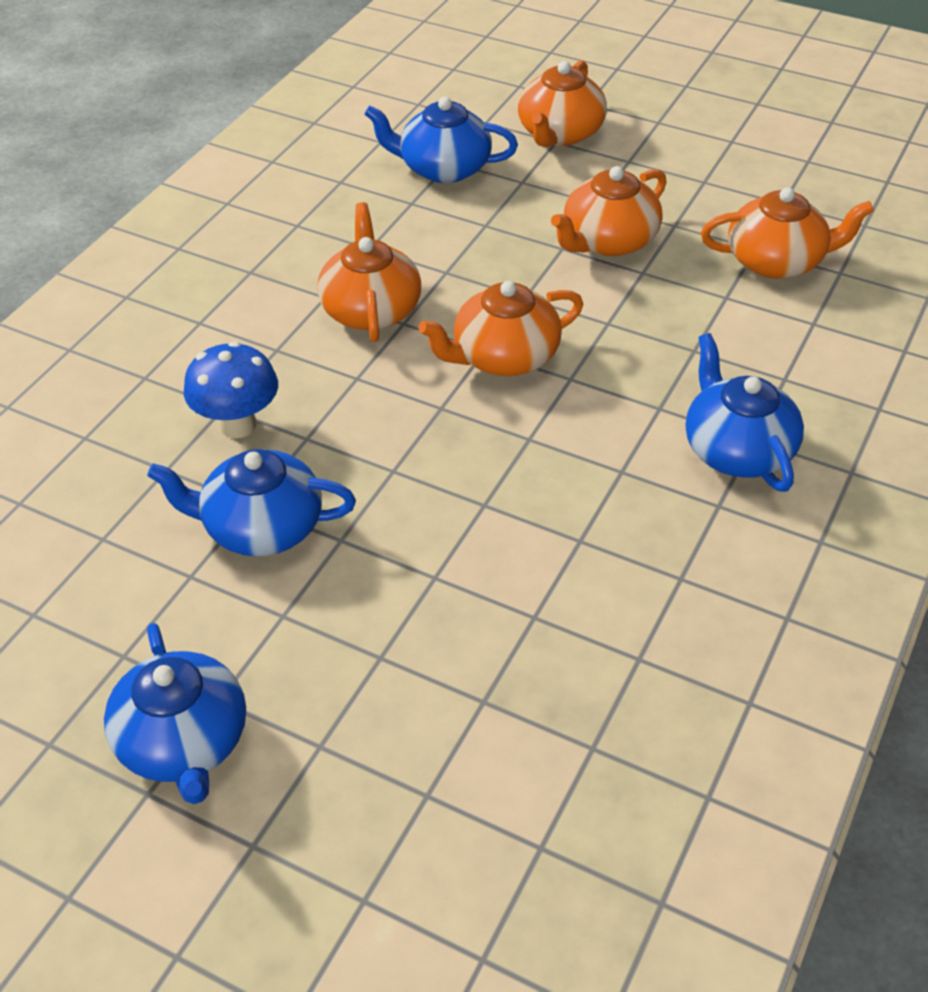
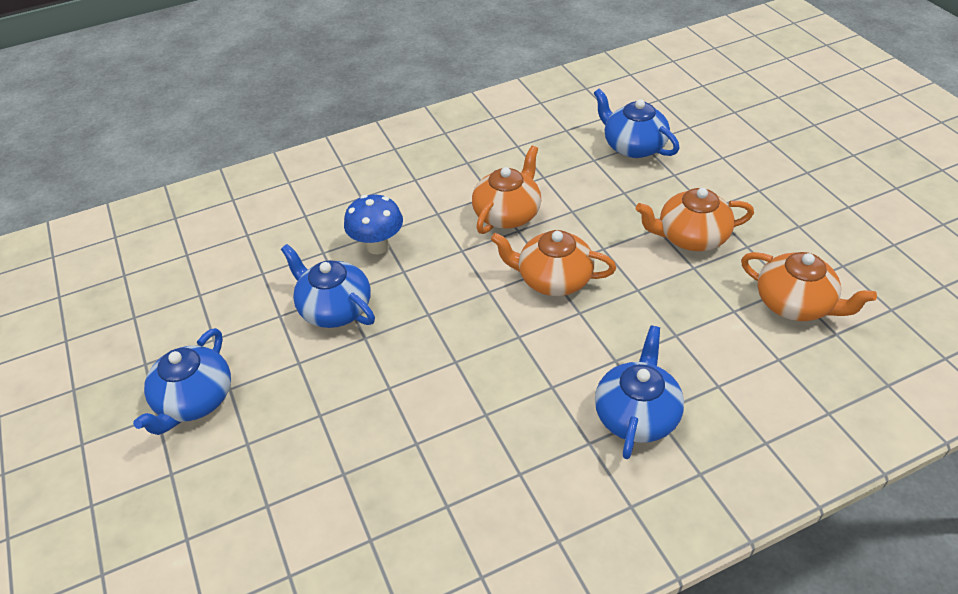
camera: 40 degrees right, 0 degrees up
orange teapot [518,60,607,147] -> none

